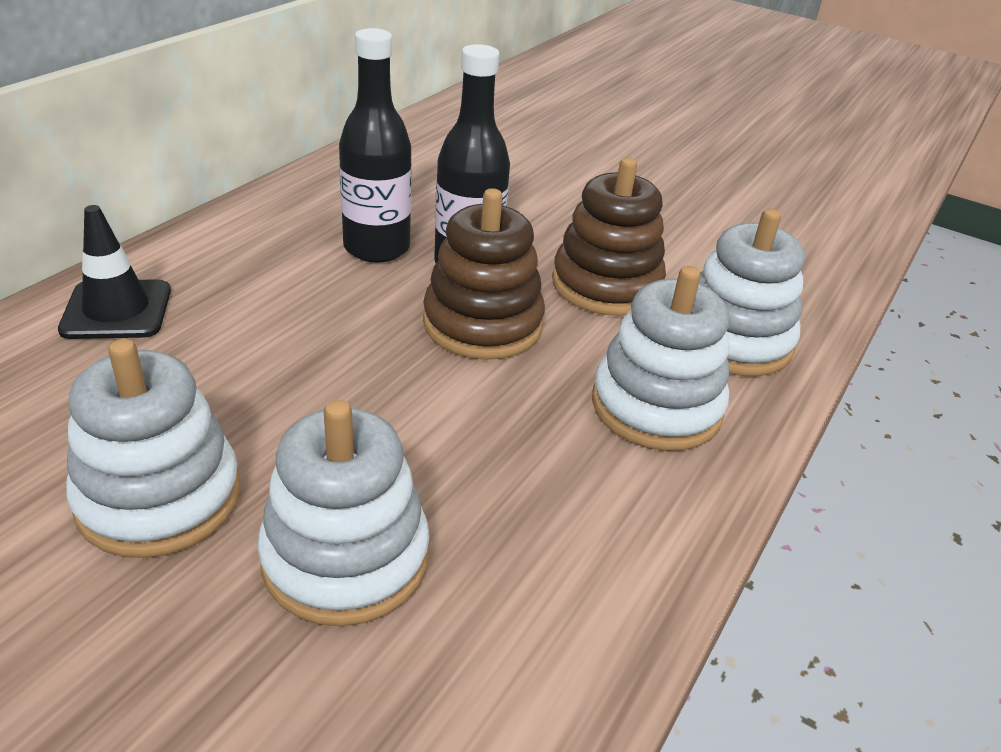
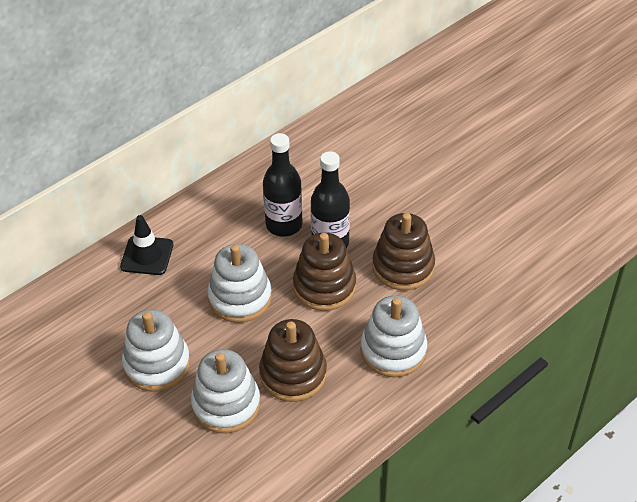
camera: 20 degrees right, 10 degrees up
white stacking toy [699,209,805,376] -> white stacking toy moved to [207,244,272,323]
none -> brown stacking toy [259,319,327,402]

